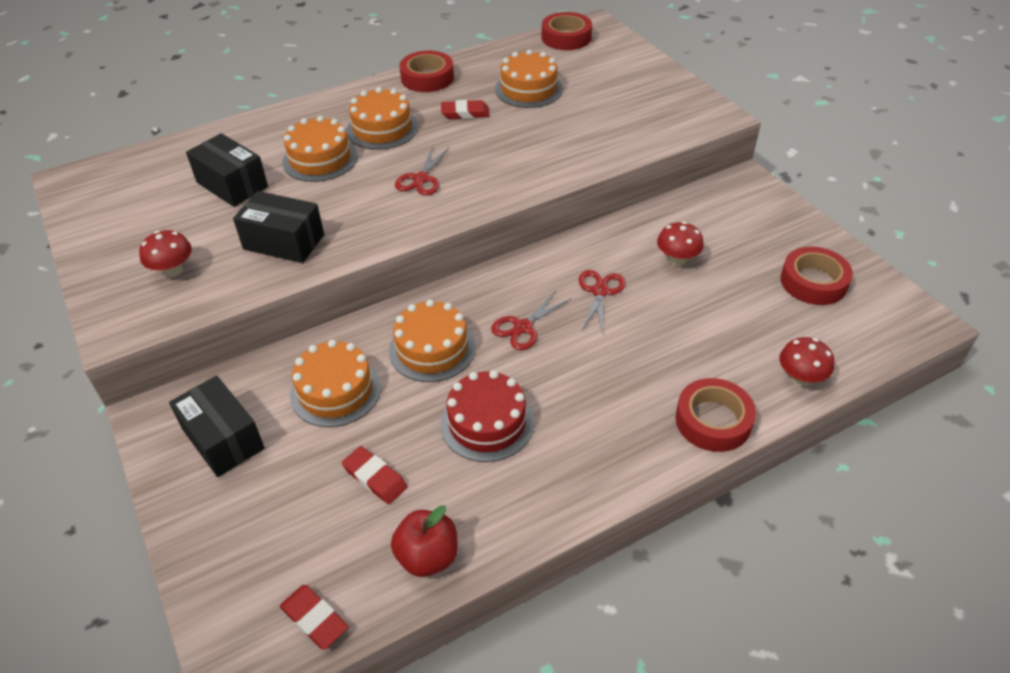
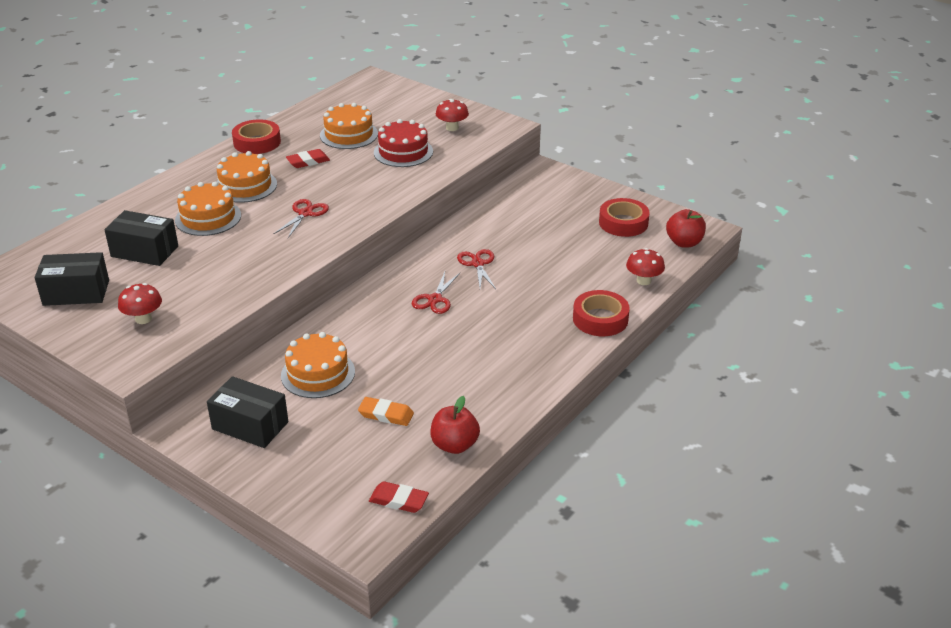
camera: 25 degrees left, 10 degrees down
black box [233,191,324,263] -> black box moved to [34,252,109,306]
red eraser [342,446,408,504] -> orange eraser [358,397,414,426]
orange cake [389,299,475,382] -> none
red scissors [395,147,449,196] -> red scissors turned 150 degrees counterclockwise [274,199,329,238]
red cake [440,370,534,462] -> red cake moved to [374,119,433,167]
red tape [542,12,592,50] -> none
red mushroom [657,222,704,266] -> red mushroom moved to [436,99,469,131]
none -> red apple [666,209,706,247]

